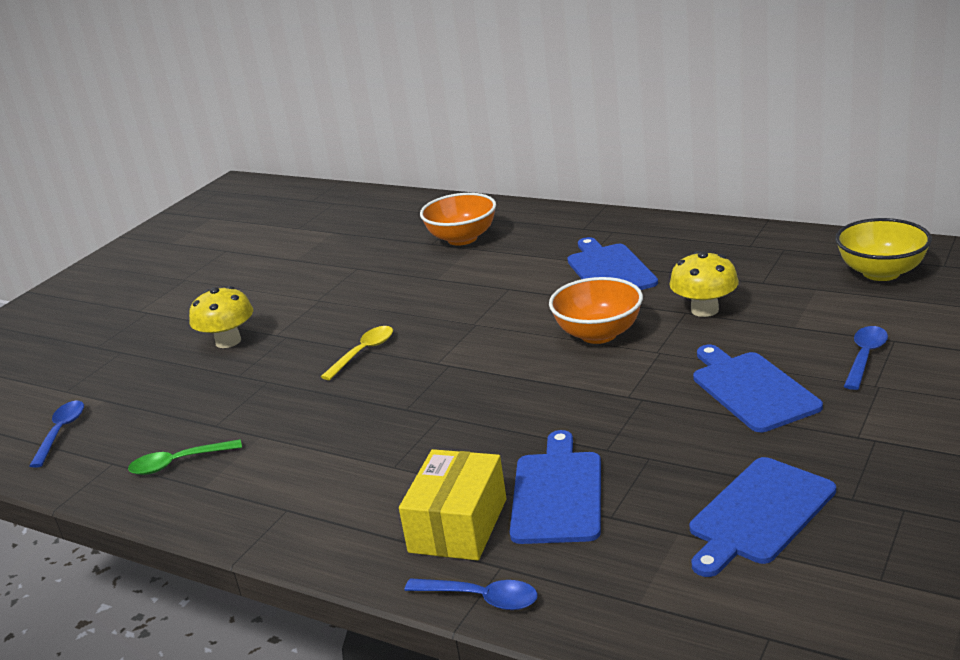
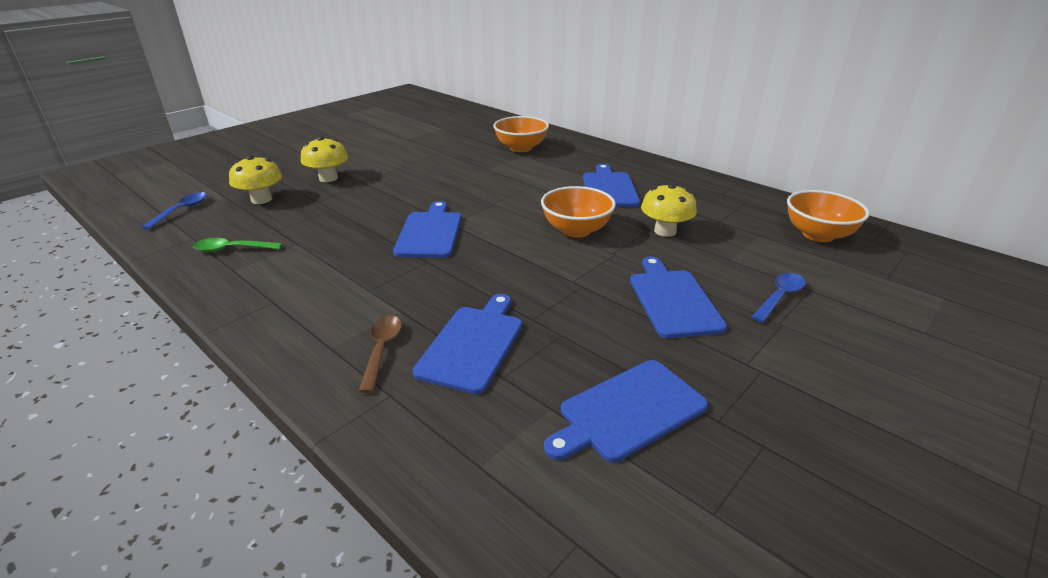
camera: 10 degrees right, 5 degrees up
yellow spoon [321,326,393,380] -> none
yellow box [399,449,506,560] -> brown spoon [359,315,402,393]
blue spoon [404,578,538,610] -> none
yellow bowl [835,218,932,281] -> orange bowl [787,190,870,242]
none -> yellow mushroom [229,155,282,204]
none -> blue cutting board [393,201,462,258]

